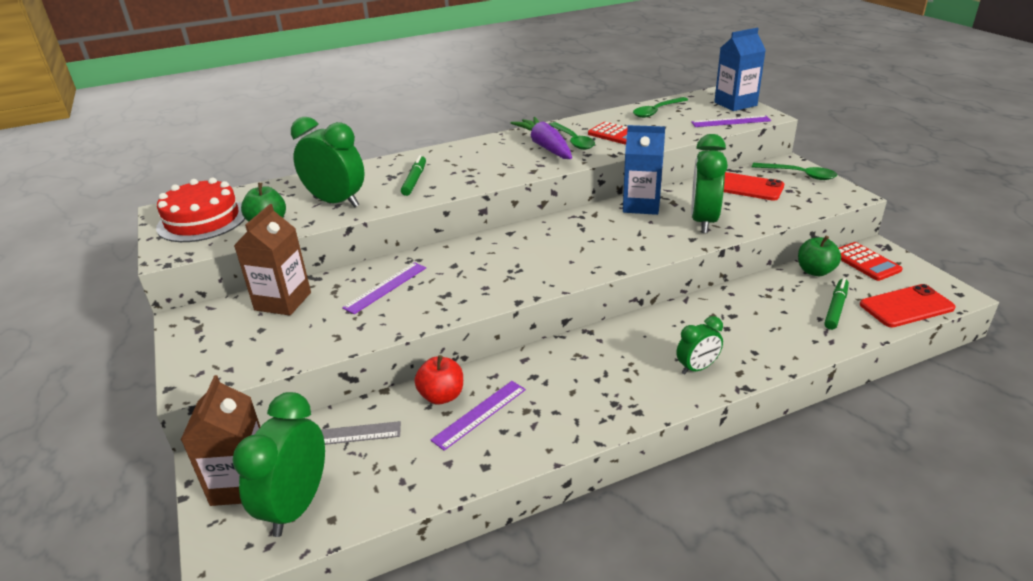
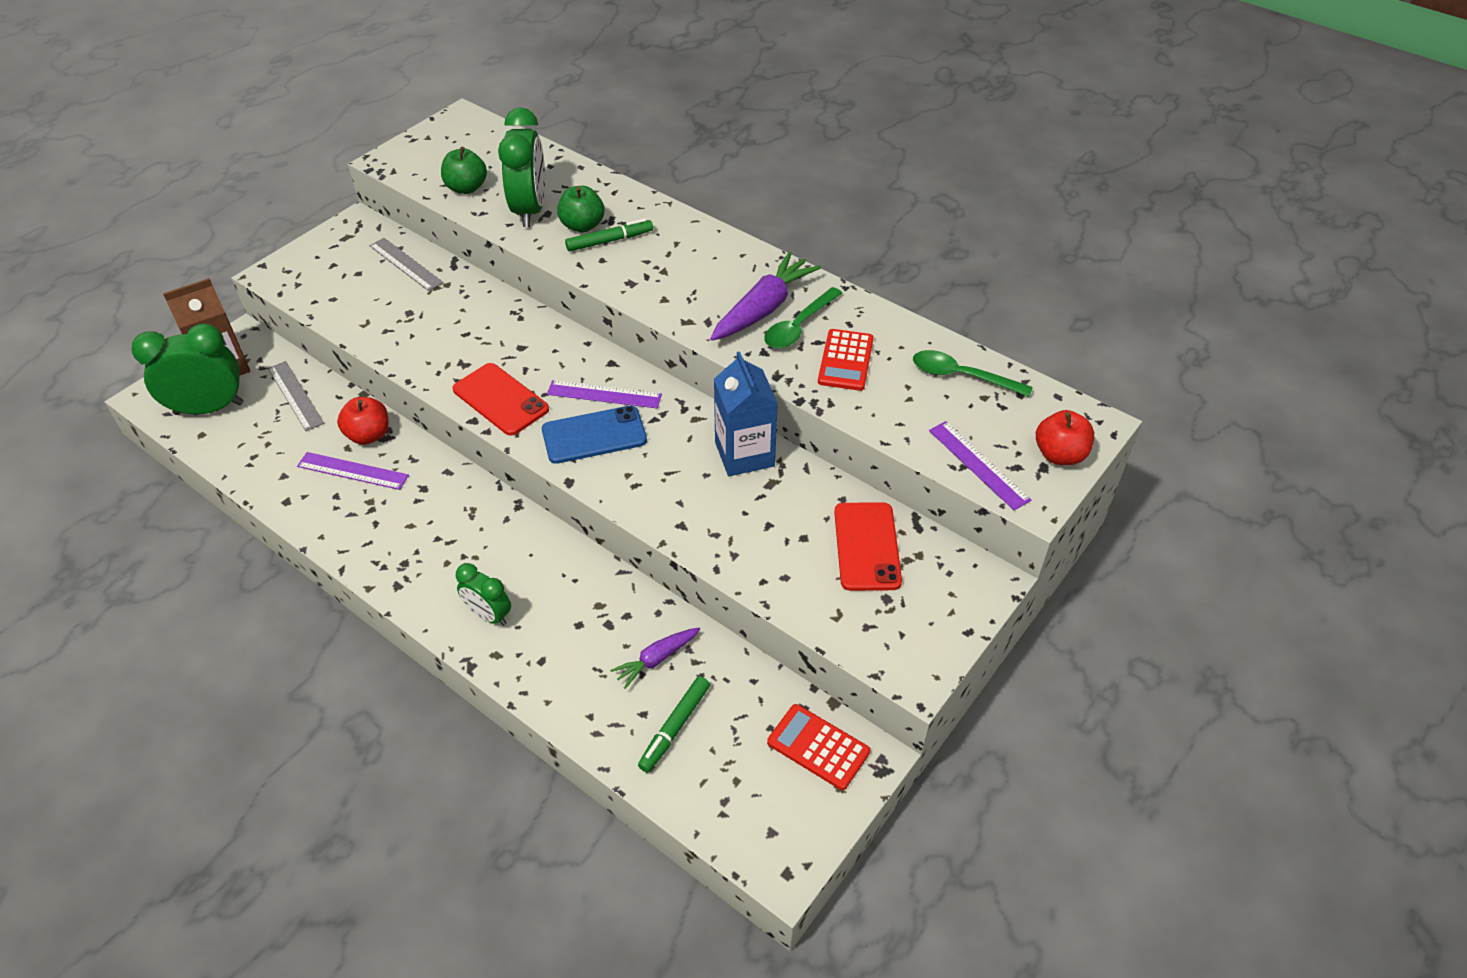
camera: 60 degrees right, 15 degrees up
red cake [156,178,245,242] -> none
brown carton [234,204,311,316] -> grey ruler [369,238,444,291]
purple ruler [342,262,426,314] -> purple ruler moved to [547,380,662,409]
green clock [691,134,728,233] -> none
blue carton [714,28,766,111] -> red apple [1036,410,1094,465]
green spoon [752,163,837,180] -> none
green apple [798,235,841,276] -> green apple moved to [557,186,604,233]
green marker [824,278,849,330] -> green marker turned 120 degrees clockwise [638,676,710,773]
red calculator [838,242,903,281] -> red calculator turned 90 degrees clockwise [767,704,870,790]
red phone [860,284,956,327] -> red phone moved to [453,363,549,435]
none -> blue phone [542,406,647,464]
none -> purple carrot [610,628,700,689]

